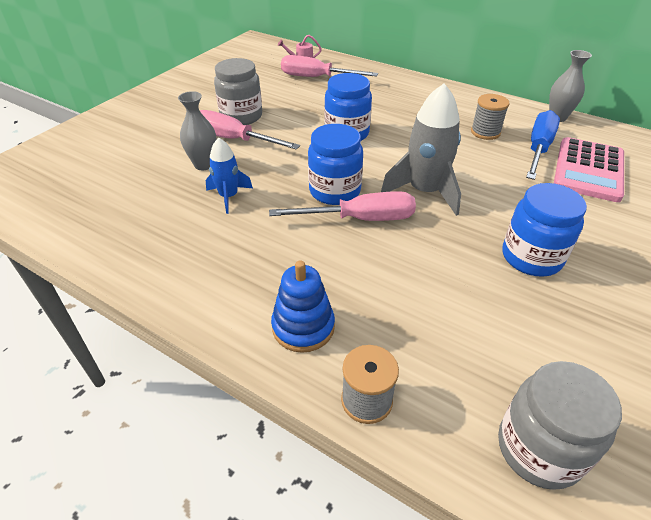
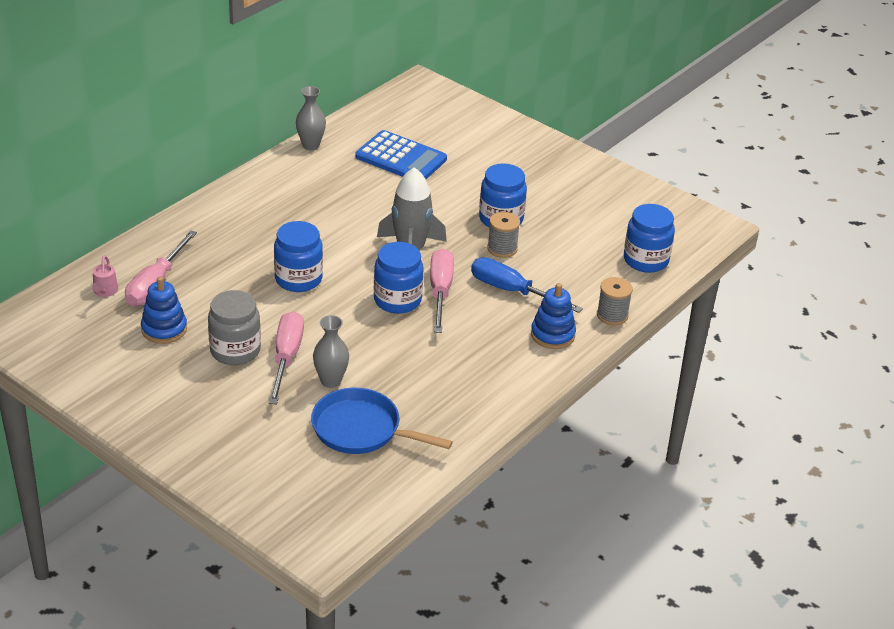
camera: 85 degrees left, 5 degrees down
pink screwdriver [200,110,300,150] -> pink screwdriver turned 150 degrees clockwise [269,311,304,404]
blue rocket [206,138,253,214] -> none
grey spool [471,94,510,140] -> grey spool moved to [487,212,520,258]
grey jar [498,361,622,490] -> blue jar [624,204,675,273]
blue screwdriver [526,110,560,180] -> blue screwdriver moved to [471,257,583,313]
pink calculator [554,137,624,202] -> blue calculator [356,130,447,179]
none -> blue stacking toy [141,277,187,344]
none -> blue pan [311,388,453,454]

